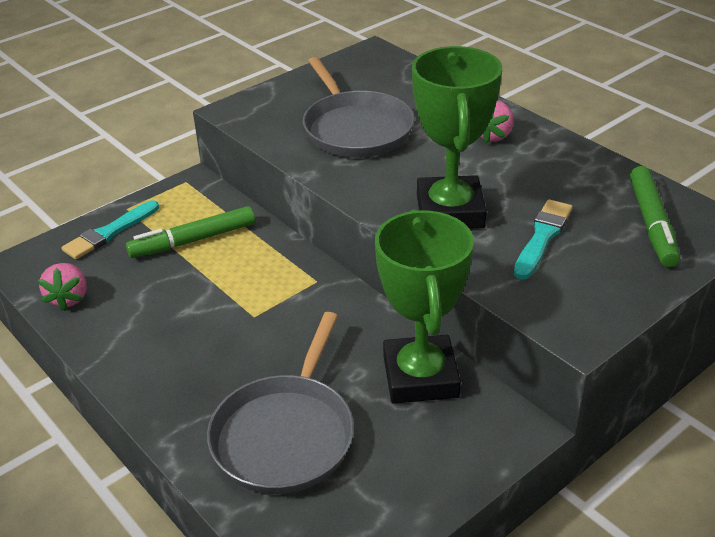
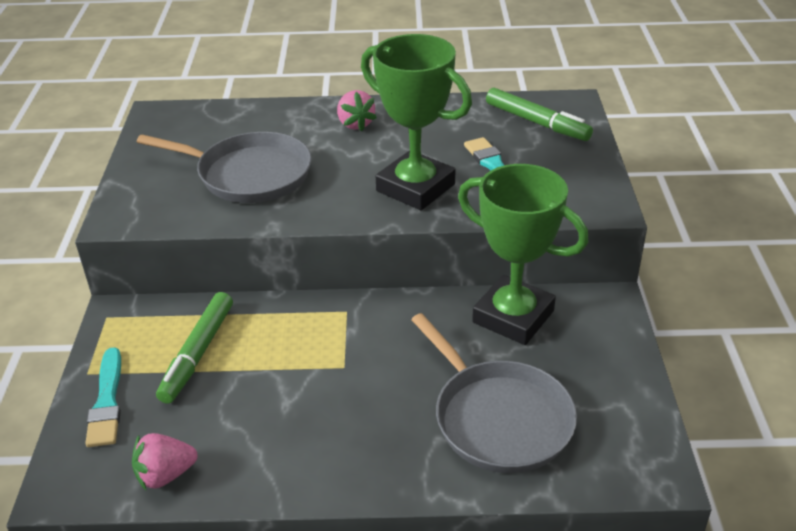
camera: 50 degrees left, 0 degrees up
pink strawberry [38,263,87,311] -> pink strawberry turned 120 degrees clockwise [132,433,198,490]

